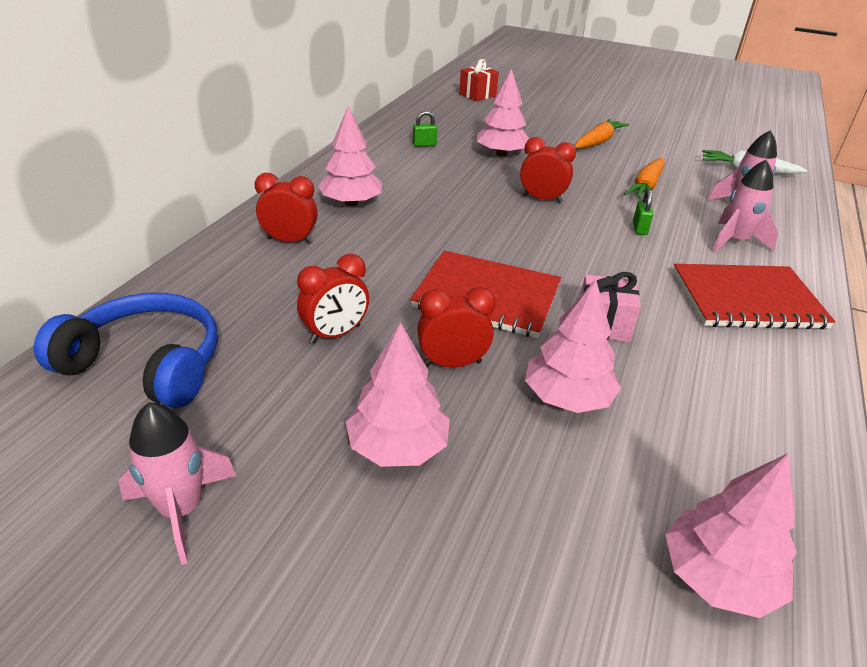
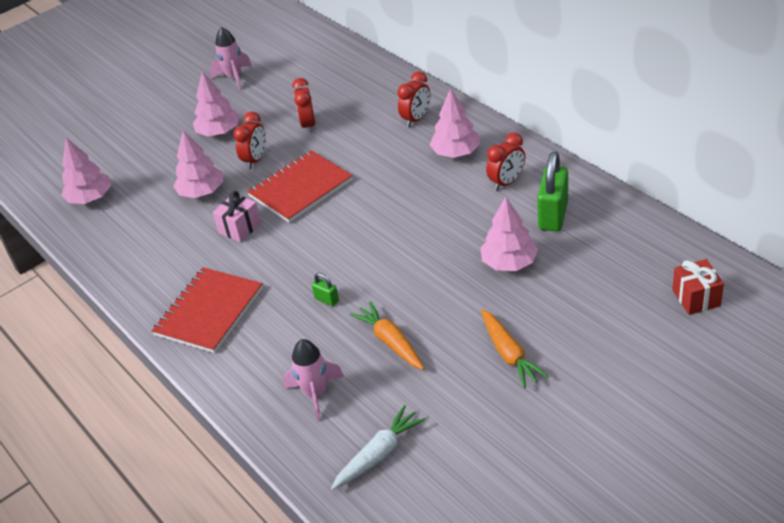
camera: 125 degrees right, 5 degrees up
blue headphones [34,293,218,408] -> none
green padlock [413,111,437,147] -> green padlock [537,151,568,231], size x2.16
red clock [520,137,576,203] -> red clock moved to [486,133,525,191]
pink rocket [712,160,778,252] -> none

